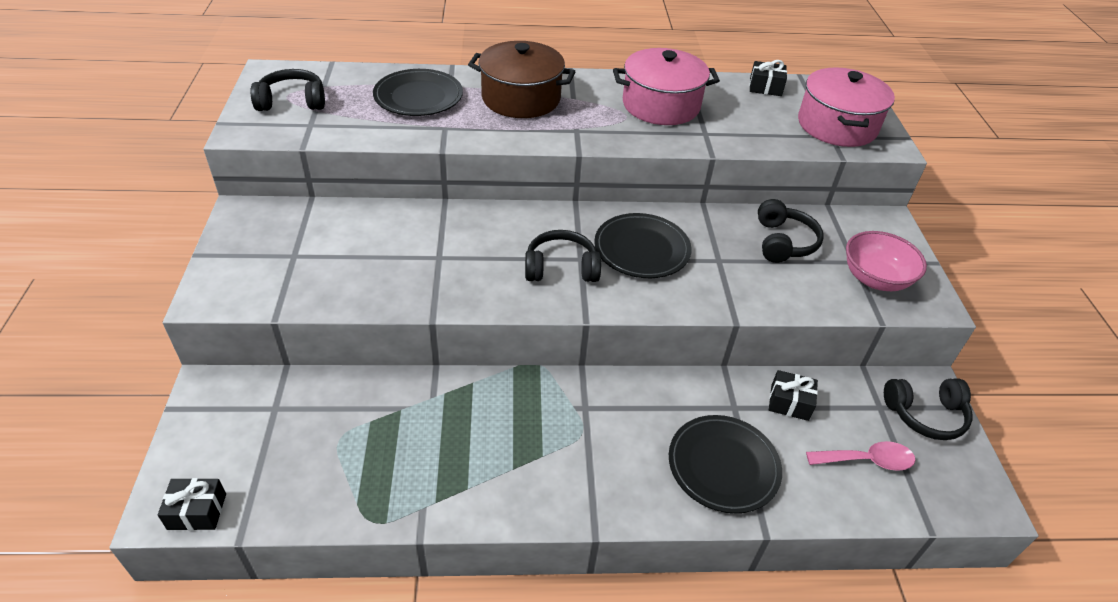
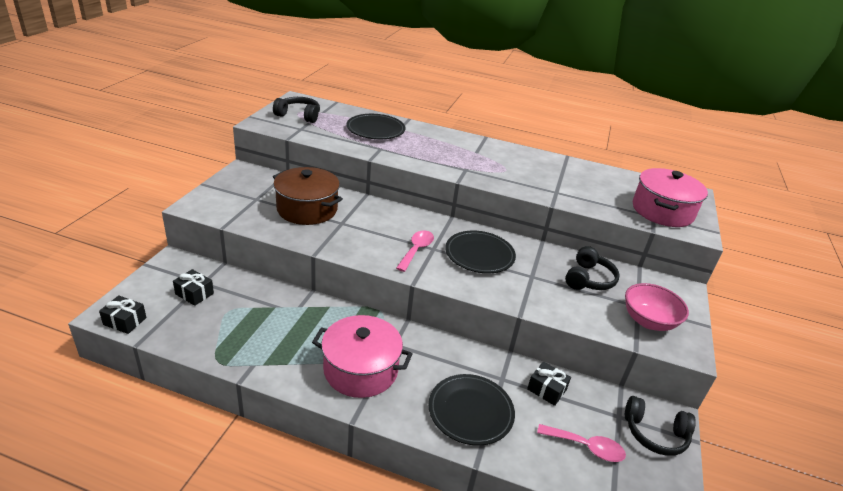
camera: 20 degrees right, 10 degrees down
brown pot [468,41,576,118] -> brown pot moved to [273,167,343,225]
black headphones [525,230,601,282] -> pink spoon [396,230,434,272]
pink pot [613,48,720,125] -> pink pot moved to [312,315,413,398]
black gift [750,60,787,96] -> black gift moved to [173,269,214,306]

